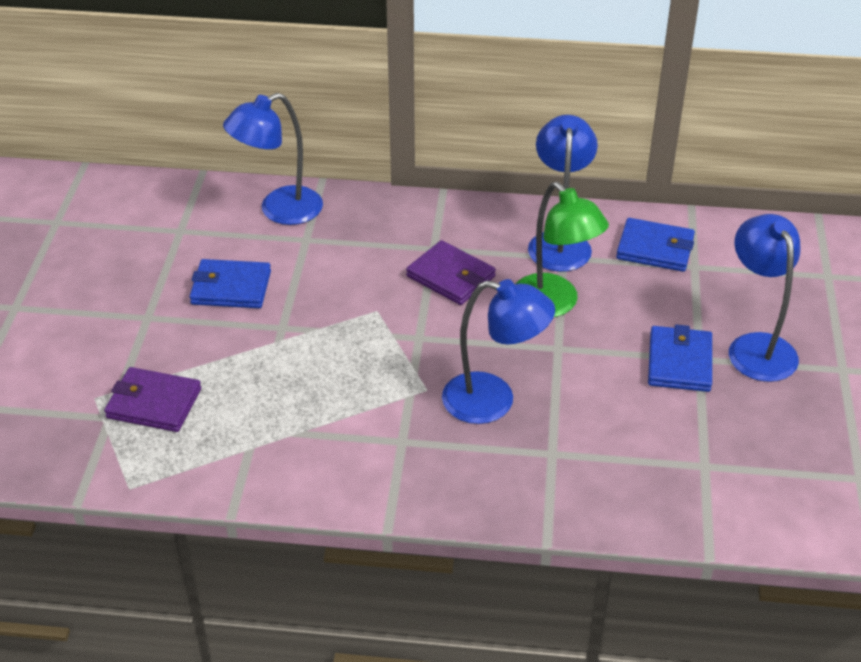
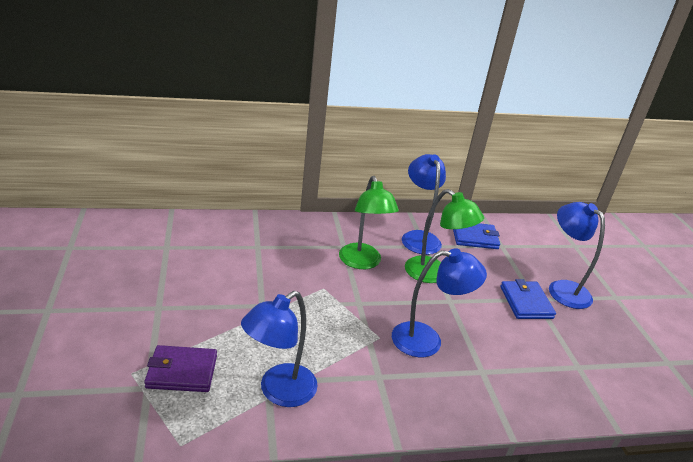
camera: 20 degrees left, 10 degrees down
blue wallet [189,259,271,308] -> none
blue lamp [223,93,323,225] -> blue lamp moved to [241,291,318,407]
purple wallet [406,240,496,305] -> green lamp [339,176,399,269]

